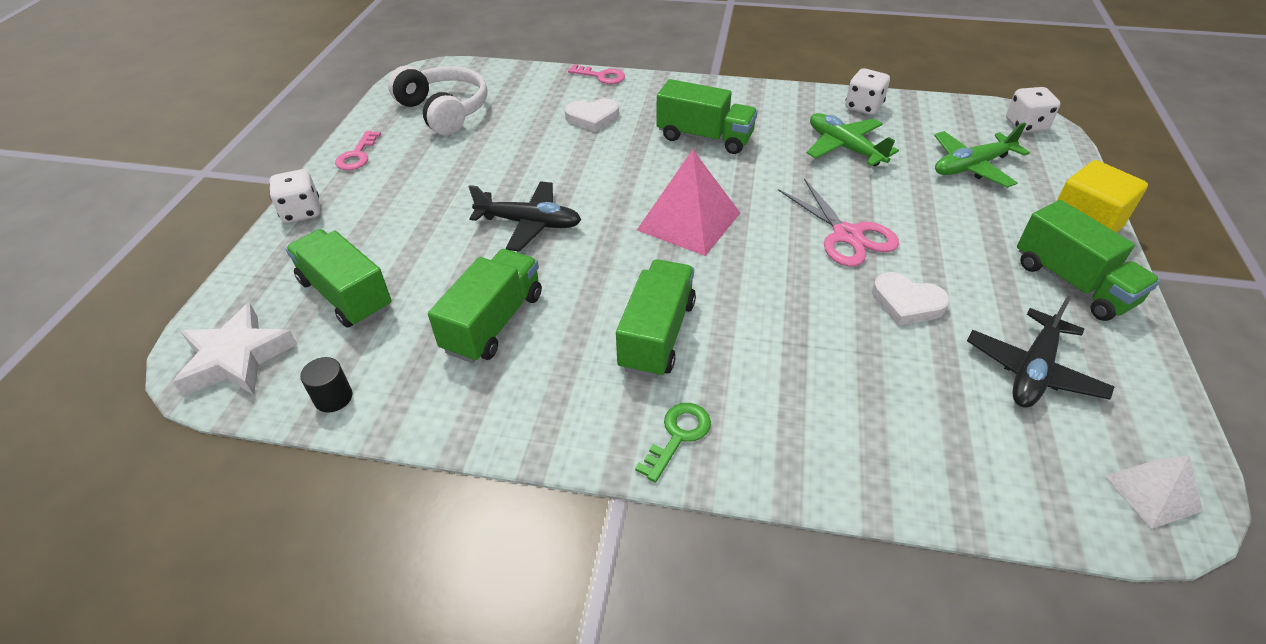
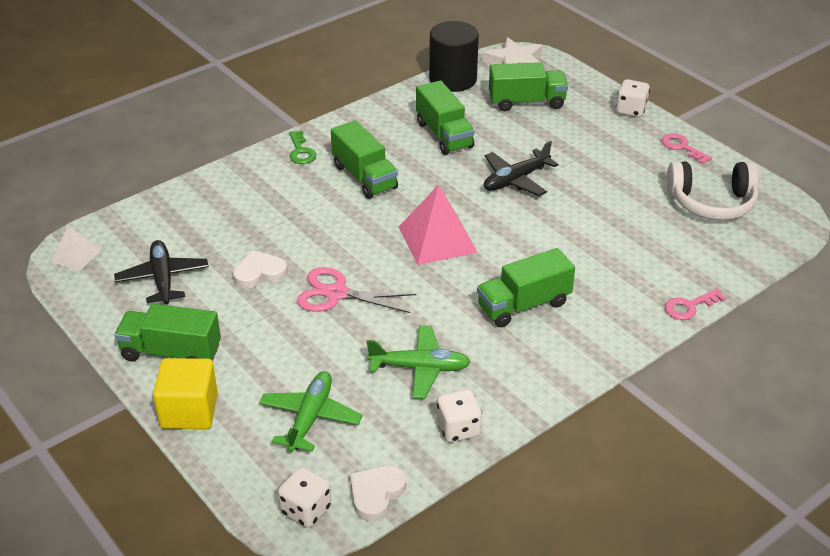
camera: 130 degrees right, 5 degrees down
black cylinder [300,357,353,413] -> black cylinder [429,21,479,92], size x2.33
white heart [565,98,619,132] -> white heart moved to [350,465,406,521]

